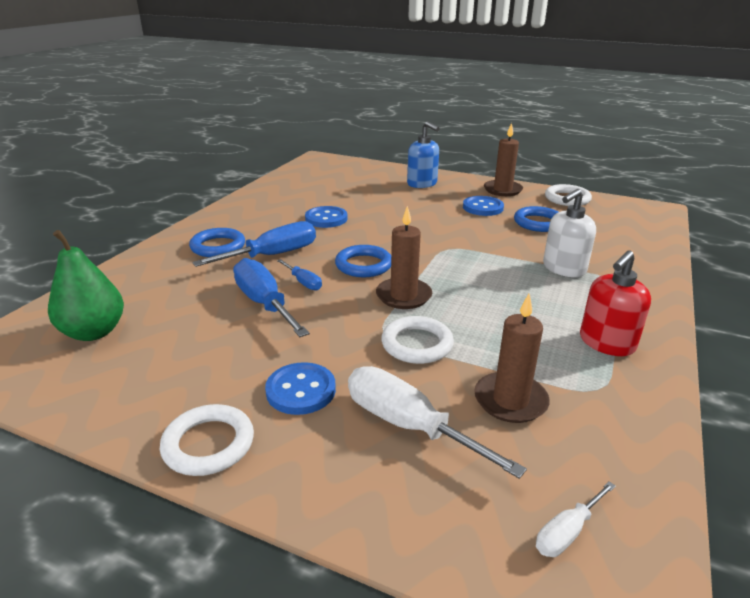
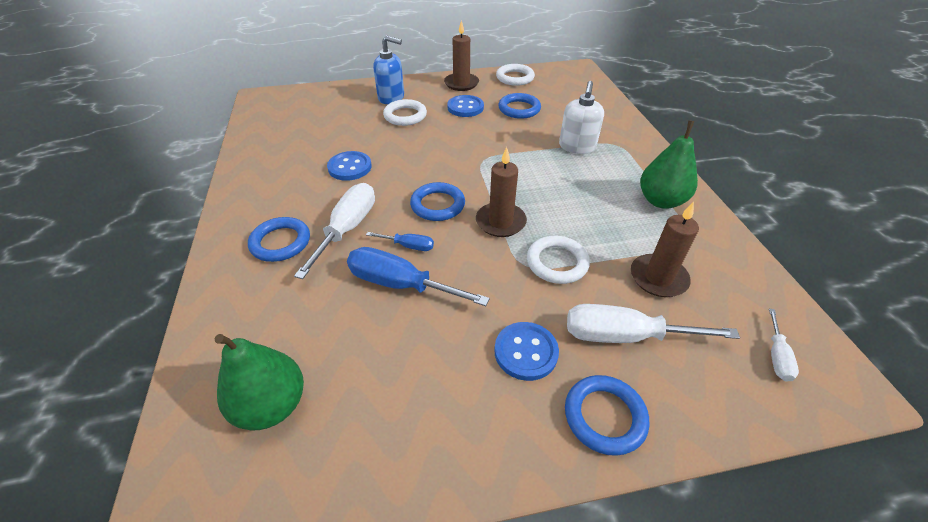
camera: 35 degrees left, 15 degrees up
white ring [160,404,254,476] -> white ring moved to [383,99,427,126]
blue screwdriver [192,221,316,267] -> white screwdriver [294,183,375,279]
red soap dispenser [580,251,651,356] -> green pear [640,120,698,209]
none -> blue ring [565,375,649,456]

